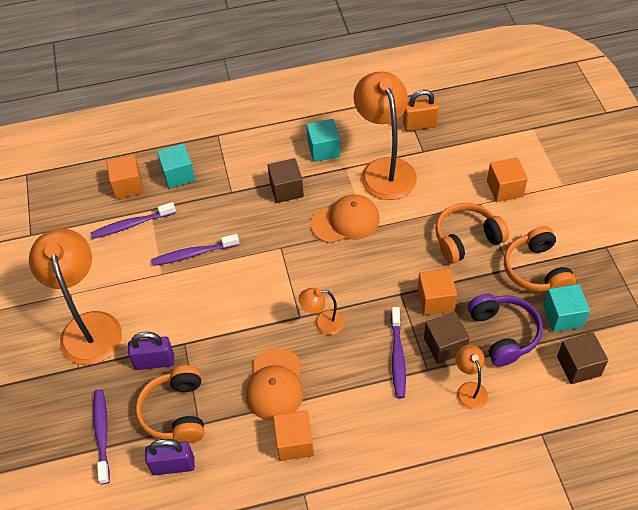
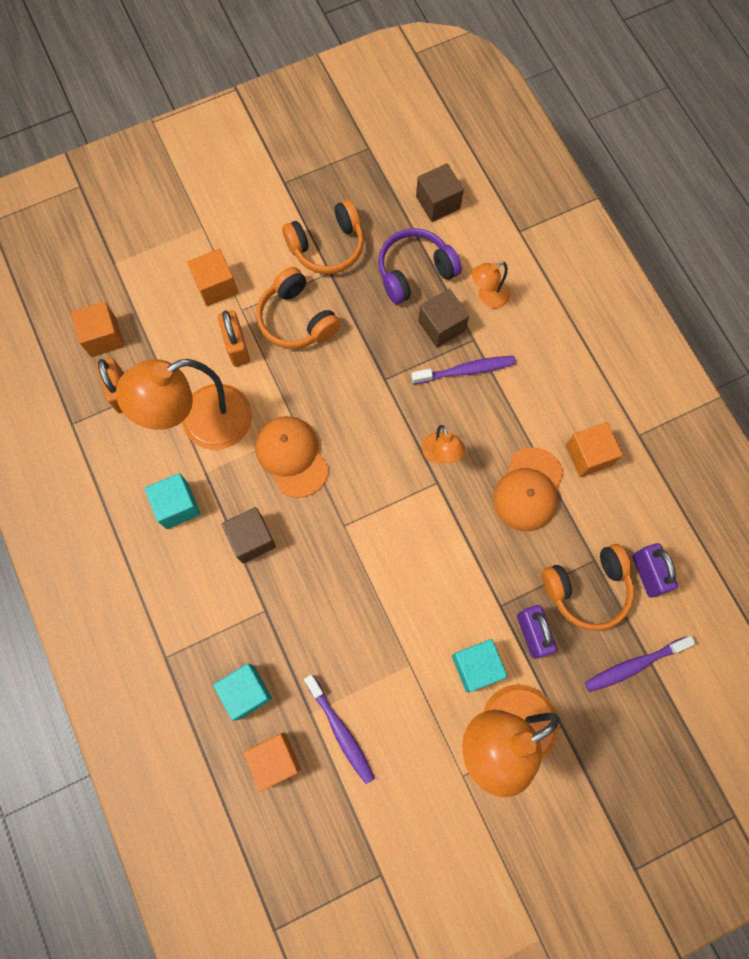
camera: 105 degrees left, 20 degrees up
purple toothbrush [151,234,239,266] -> none
orange cap [246,348,304,421] -> orange cap turned 120 degrees clockwise [493,447,564,531]
orange cube [418,268,457,315] -> orange cube moved to [71,301,125,357]
turquoise cube [543,284,590,332] -> turquoise cube moved to [452,639,508,692]
none -> orange padlock [218,310,250,367]

